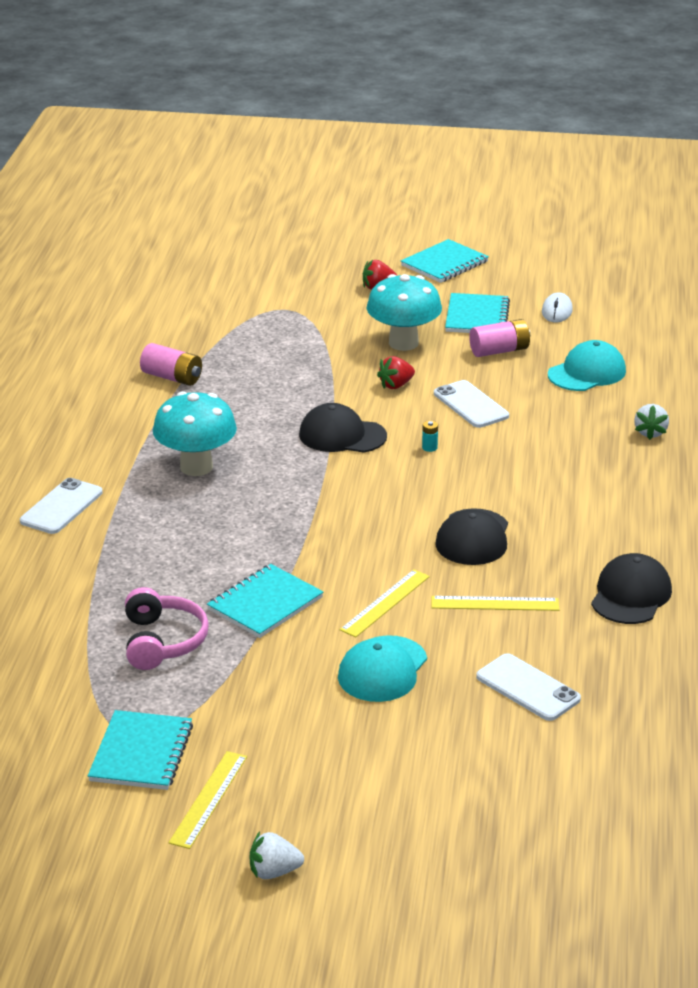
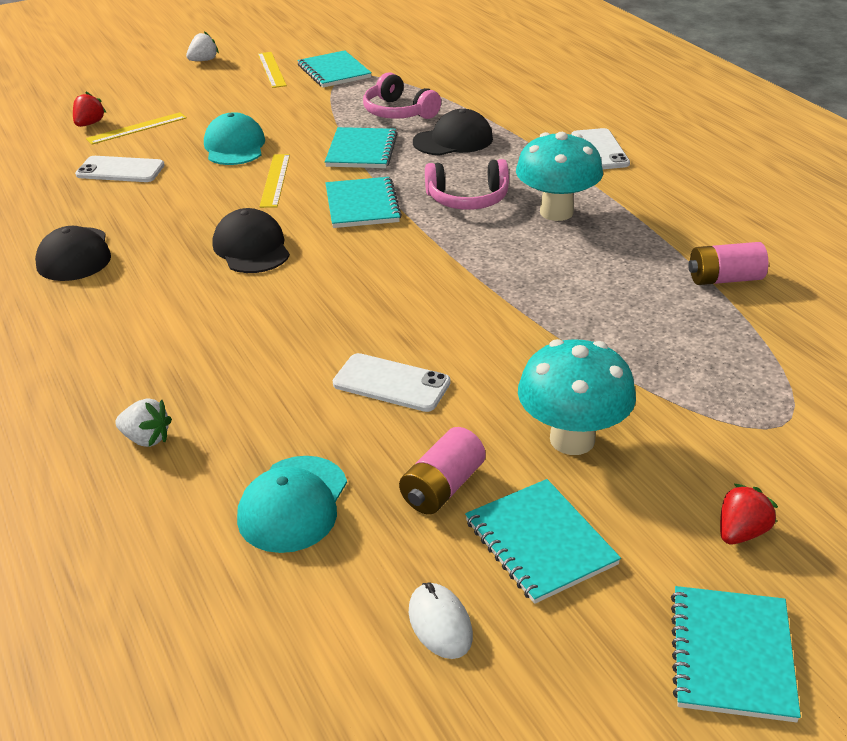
camera: 145 degrees right, 5 degrees up
black cap [299,403,387,452] -> black cap moved to [413,109,493,156]
red strawberry [377,356,415,389] -> red strawberry moved to [73,92,107,127]
turquoise battery [422,421,438,452] -> none
yellow ruler [431,596,559,611] -> yellow ruler moved to [86,112,187,145]
white strawberry [634,404,669,440] -> white strawberry turned 135 degrees clockwise [115,399,172,447]
none -> turquoise notebook [326,177,402,228]
none -> pink headphones [425,159,509,210]

